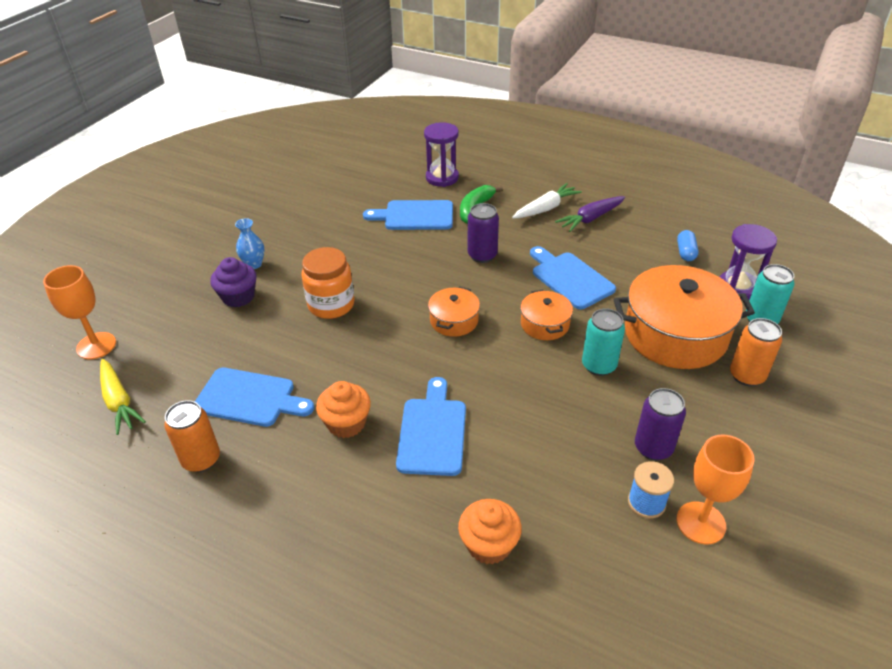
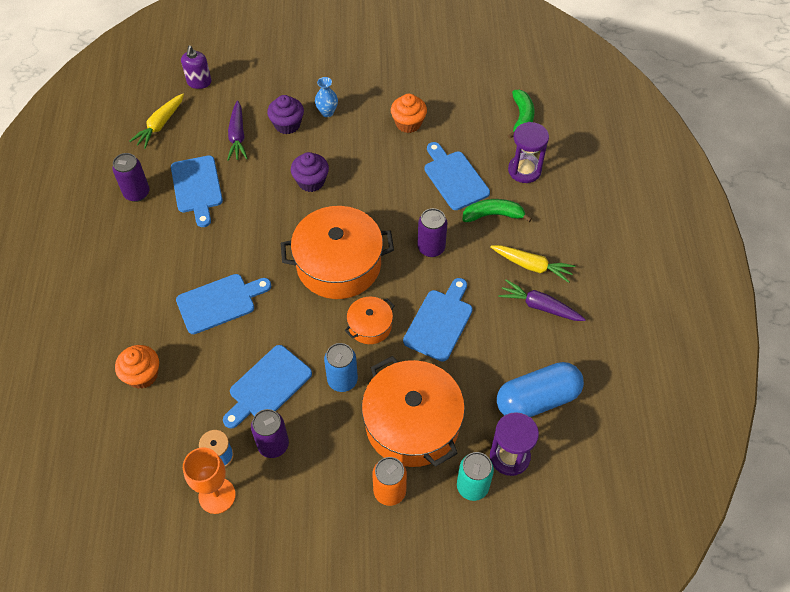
camera: 60 degrees right, 15 degrees up
orange goblet [43,265,116,359] -> purple soap dispenser [181,45,211,89]
orange can [164,400,220,472] -> purple can [112,153,150,202]
orange jar [301,247,355,319] -> purple cupcake [291,152,329,192]
orange cupcake [316,381,371,438] -> orange cupcake moved to [391,94,427,133]
orange pot [428,287,480,337] -> orange pot [281,206,394,299], size x2.04
white carrot [512,183,582,219] -> yellow carrot [490,245,575,283]
turquoise can [582,308,625,376] -> blue can [324,343,358,392]
blue capsule [677,230,698,261] -> blue capsule [497,362,584,417], size x2.19
none -> blue cutting board [223,345,312,429]
none -> purple carrot [227,100,248,161]
none -> green banana [508,90,535,139]

